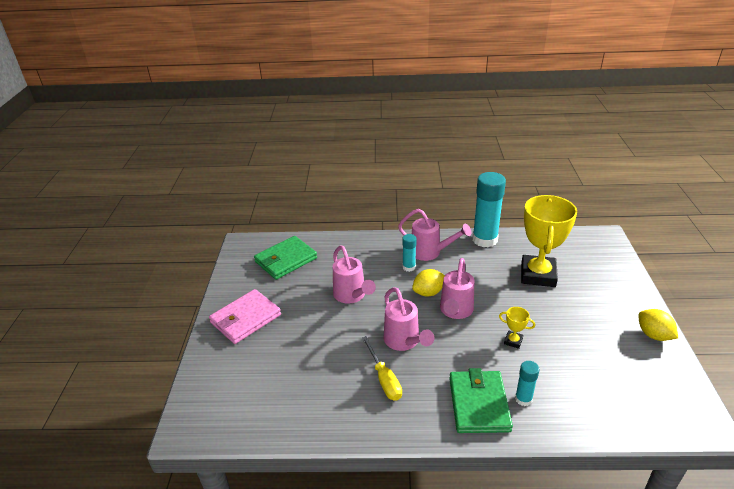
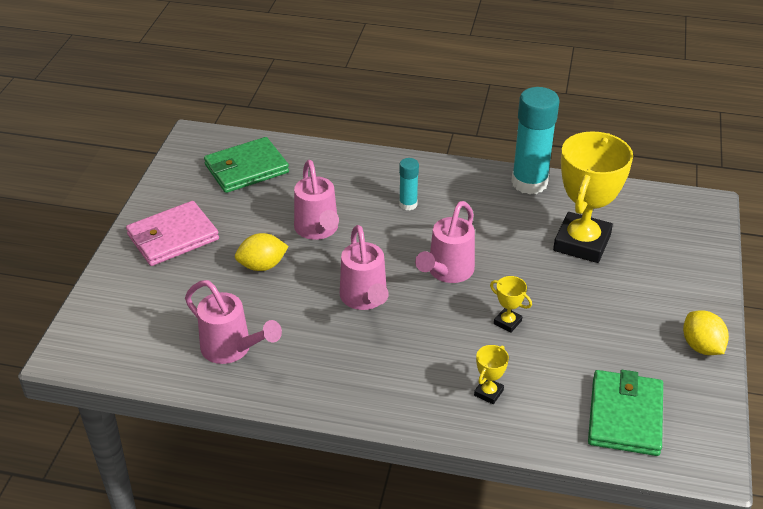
camera: 10 degrees right, 5 degrees up
yellow screwdriver [362,336,402,401] -> none
pink watering can [398,209,471,261] -> pink watering can moved to [185,280,282,364]
yellow lemon [412,269,445,297] -> yellow lemon moved to [235,233,289,271]
green wallet [449,368,513,433] -> green wallet moved to [588,370,663,456]
turquoise glue stick [515,361,540,406] -> yellow trophy [474,345,509,404]

